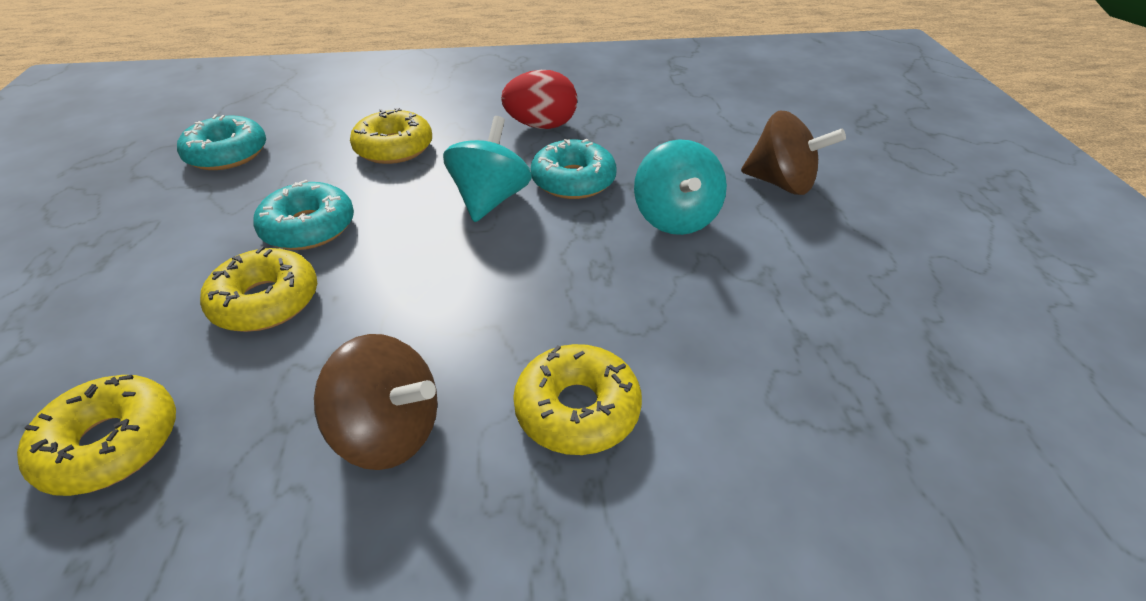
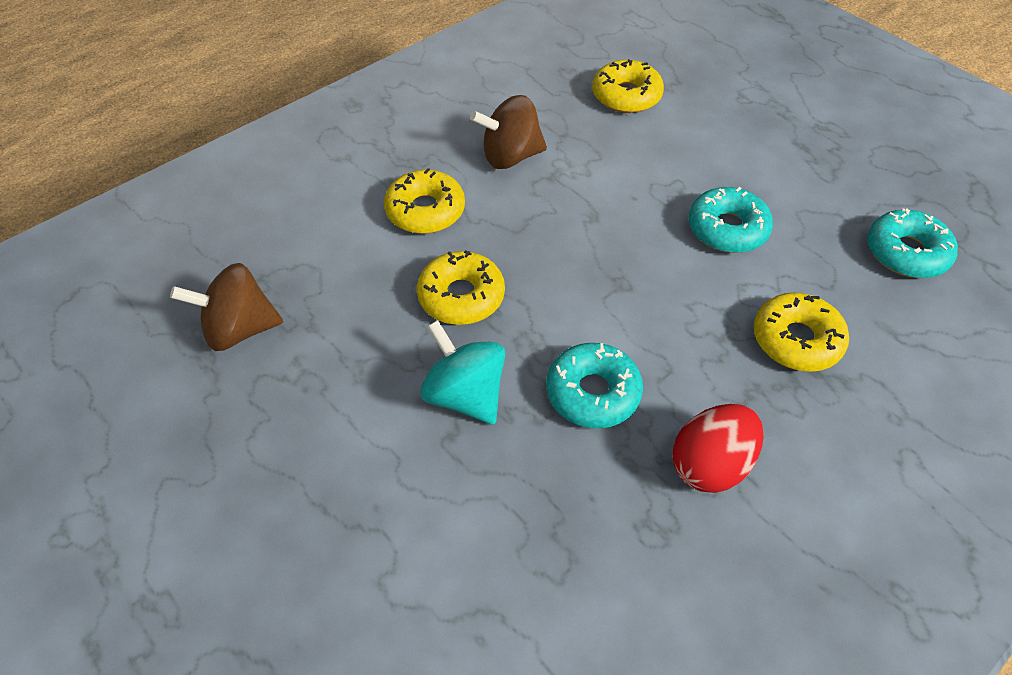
camera: 145 degrees right, 10 degrees up
yellow donut [200,246,317,332] -> yellow donut moved to [417,250,505,325]
turquoise spinning top [443,116,532,222] -> none
brown spinning top [741,111,846,195] -> brown spinning top moved to [170,263,283,351]

